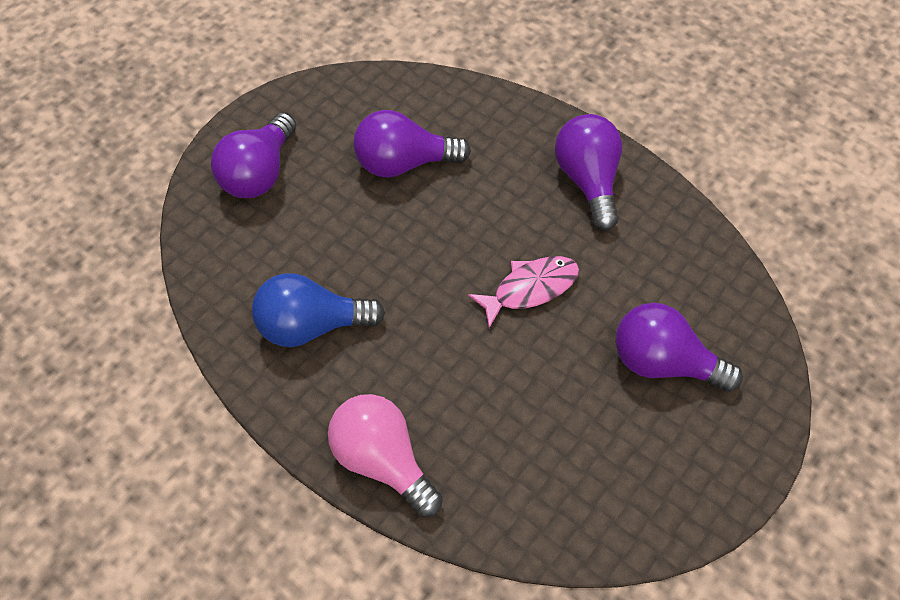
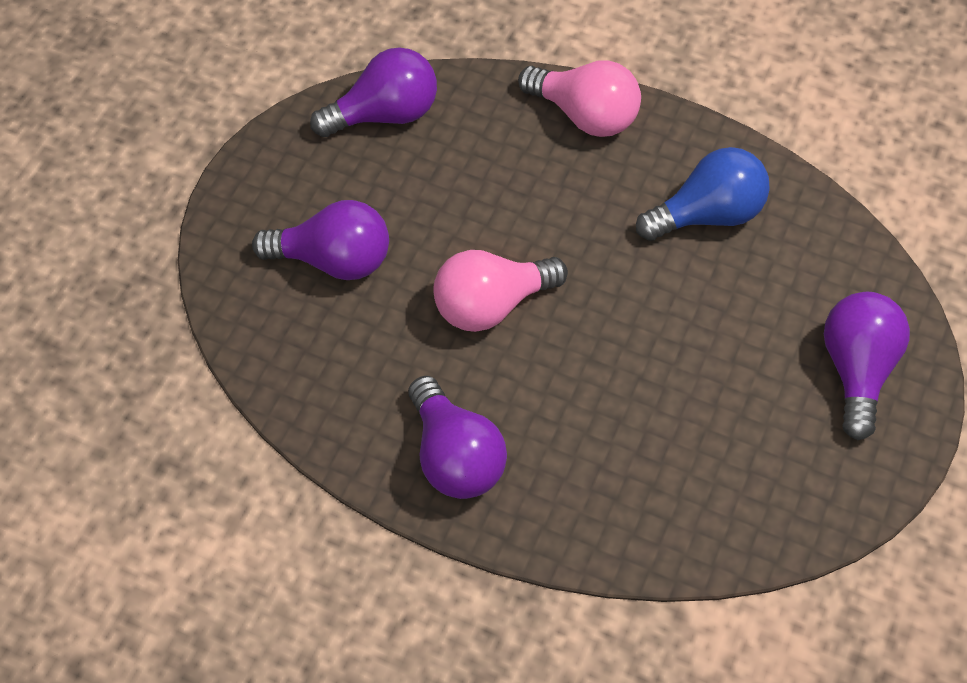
camera: 165 degrees right, 0 degrees up
purple light bulb [353,110,471,178] -> purple light bulb moved to [310,47,437,137]
pink fish [468,256,579,328] -> pink light bulb [433,250,568,332]

